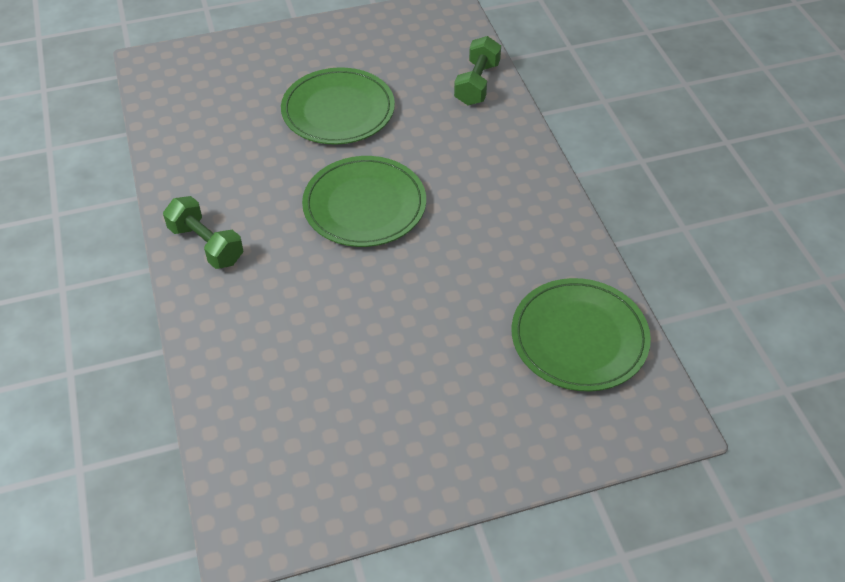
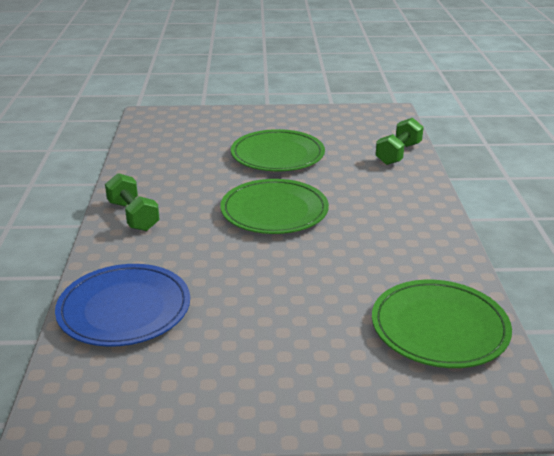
camera: 15 degrees right, 20 degrees down
none -> blue plate [55,264,190,347]

